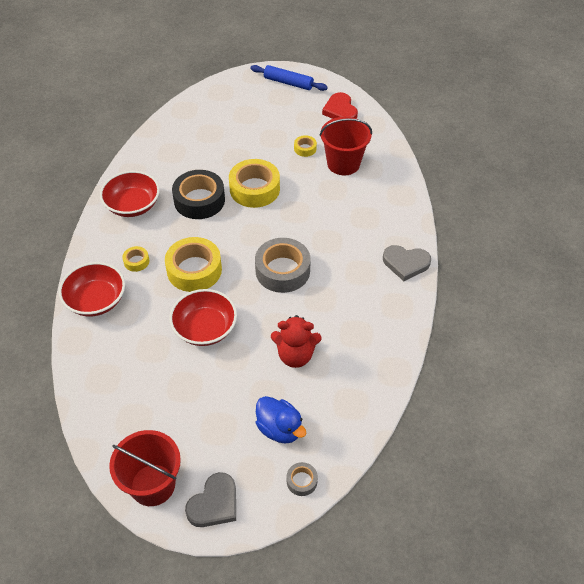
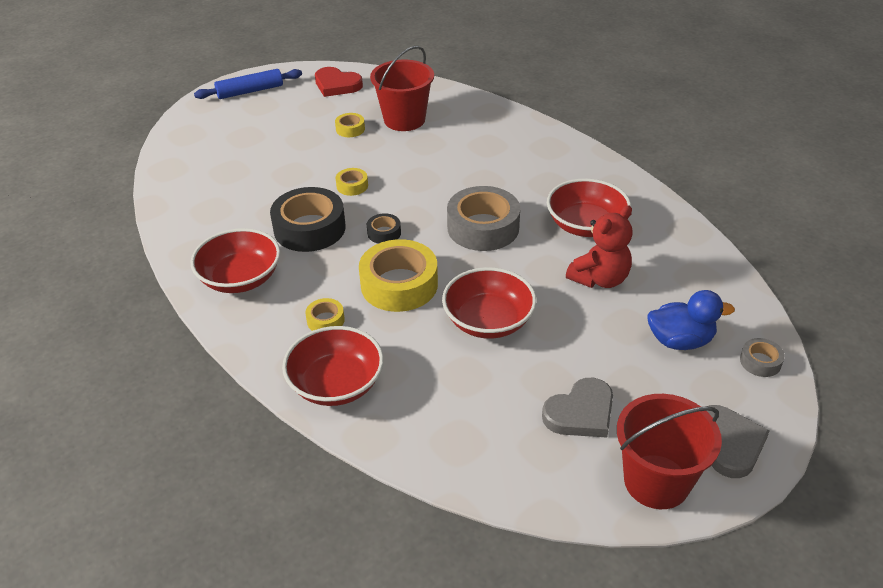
camera: 45 degrees left, 10 degrees down
yellow tape [229,159,280,208] -> yellow tape [336,168,368,196], size x0.47
grey heart [383,245,431,281] -> grey heart moved to [542,378,613,438]
none -> black tape [367,213,401,244]
none -> red bowl [547,178,631,237]

